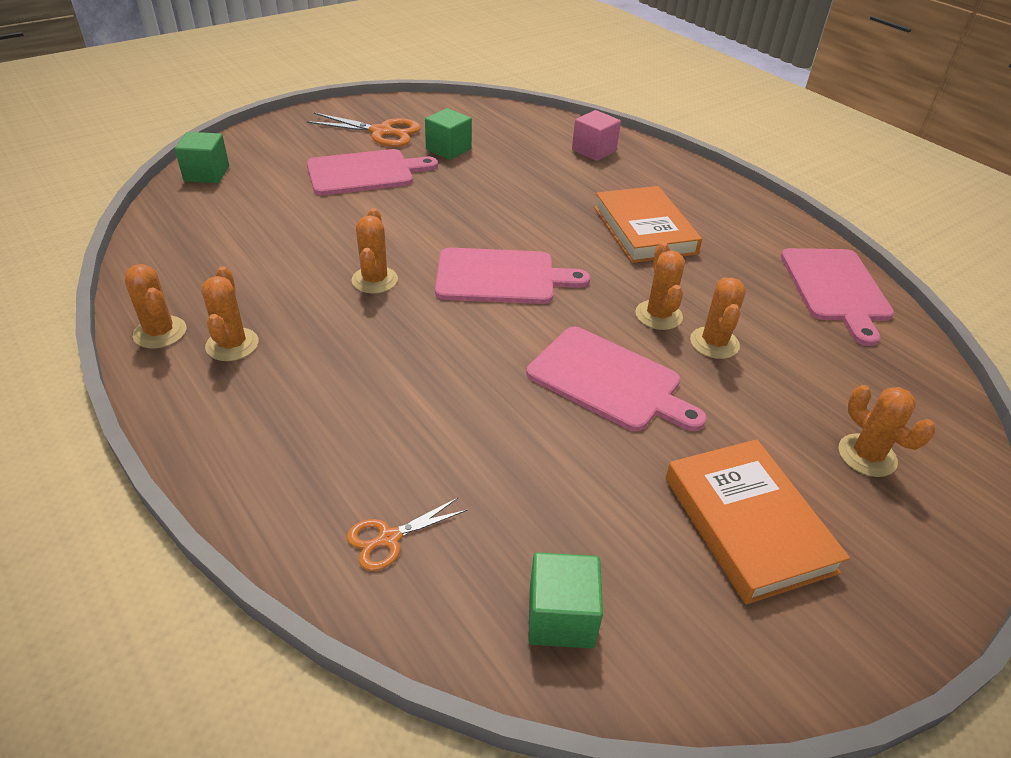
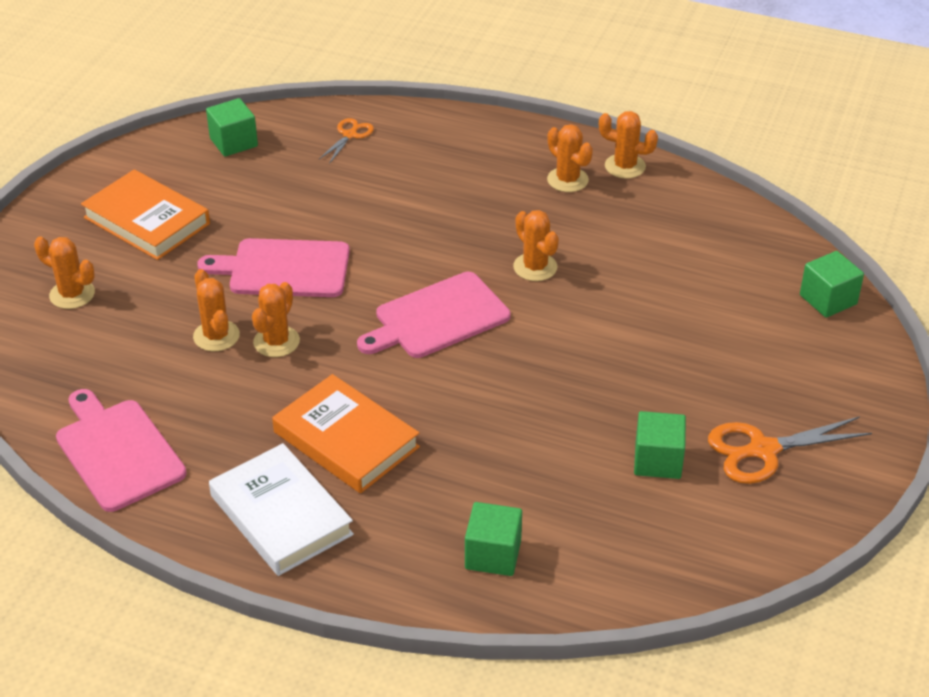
camera: 150 degrees right, 0 degrees up
pink cutting board [307,149,438,195] -> none
pink cube [572,110,621,161] -> green cube [465,502,522,576]
orange cactus [635,242,685,330] -> orange cactus turned 60 degrees clockwise [252,282,300,357]
none -> white book [209,443,354,576]

